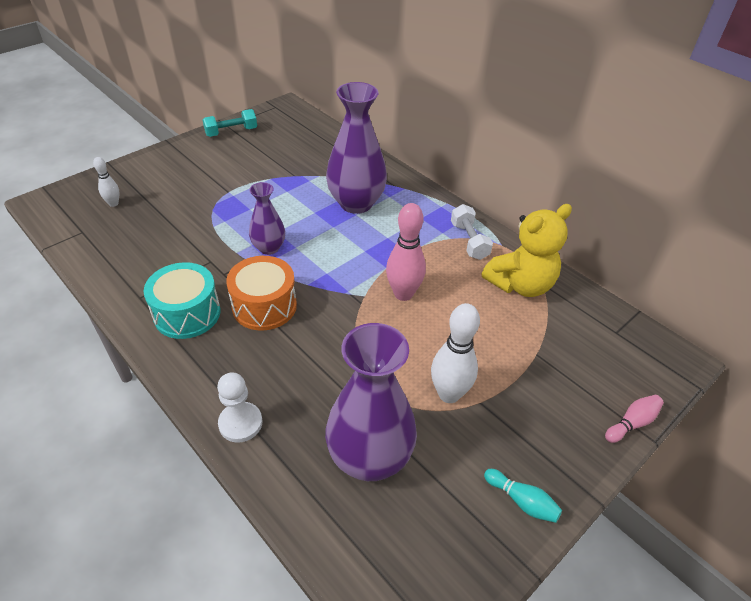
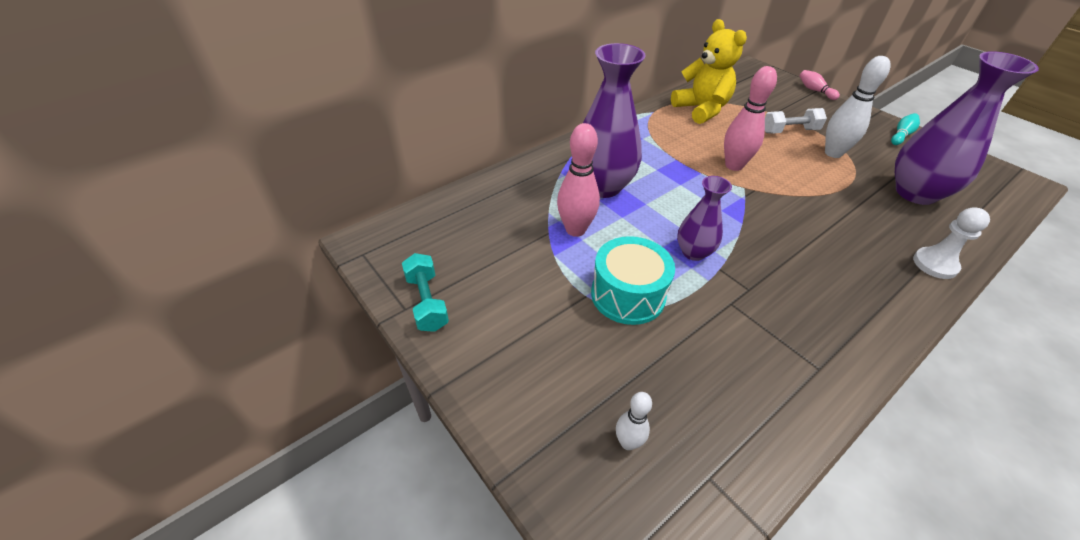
camera: 85 degrees left, 0 degrees up
turquoise drum [144,262,220,339] -> turquoise drum moved to [591,236,675,325]
orange drum [226,256,297,331] -> none
white dumbbell [451,204,493,260] -> white dumbbell moved to [765,108,827,133]
none -> pink bowling pin [557,123,600,237]

